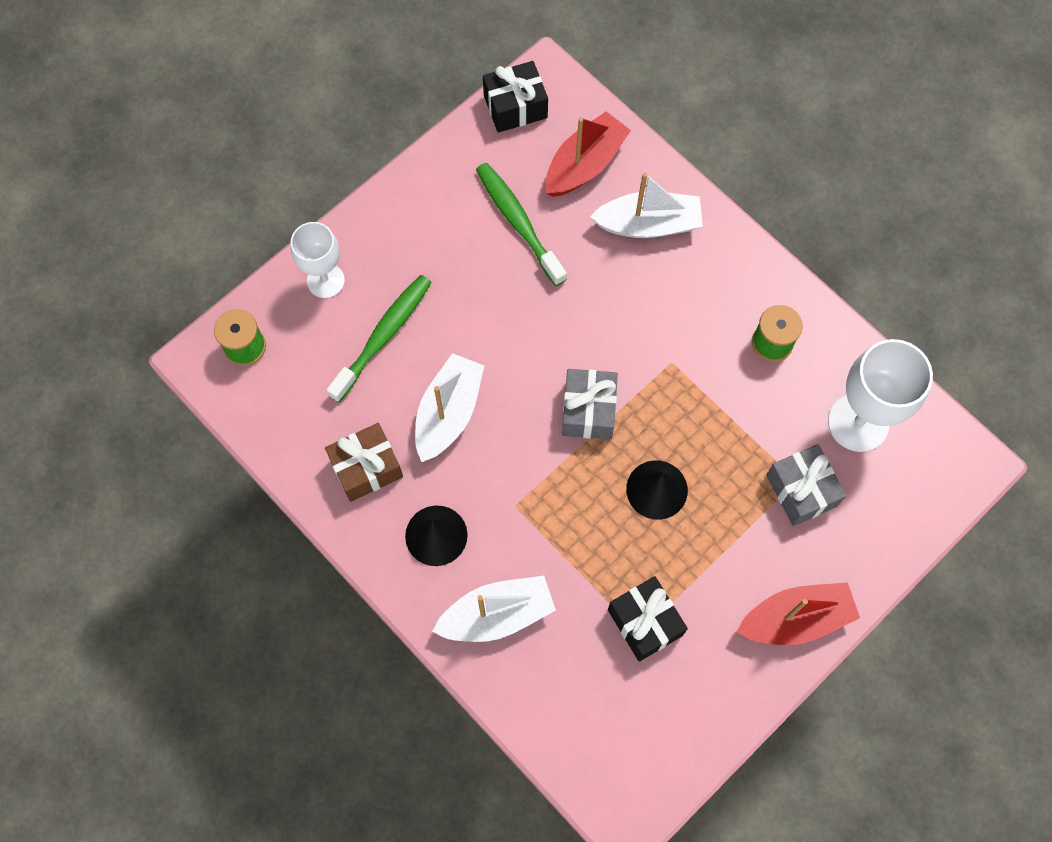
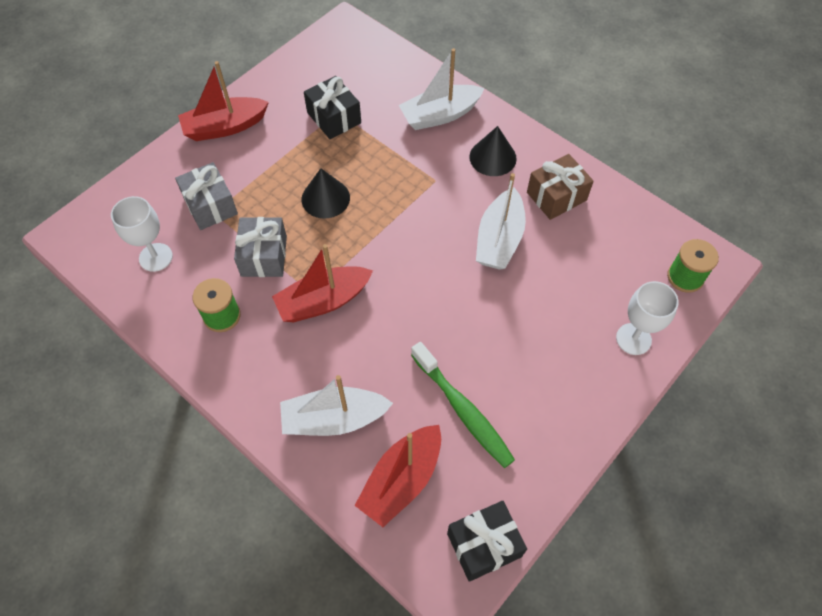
camera: 175 degrees right, 10 degrees down
green toothbrush [326,275,432,402] -> none
grey gift [562,369,618,440] -> grey gift moved to [234,217,287,277]
white goblet [828,339,933,452] -> white goblet [111,196,173,272], size x0.65
none -> red boat [272,244,373,322]

